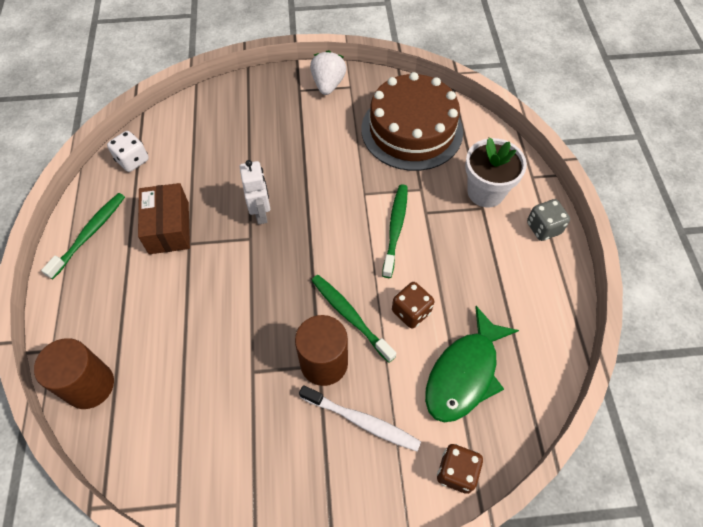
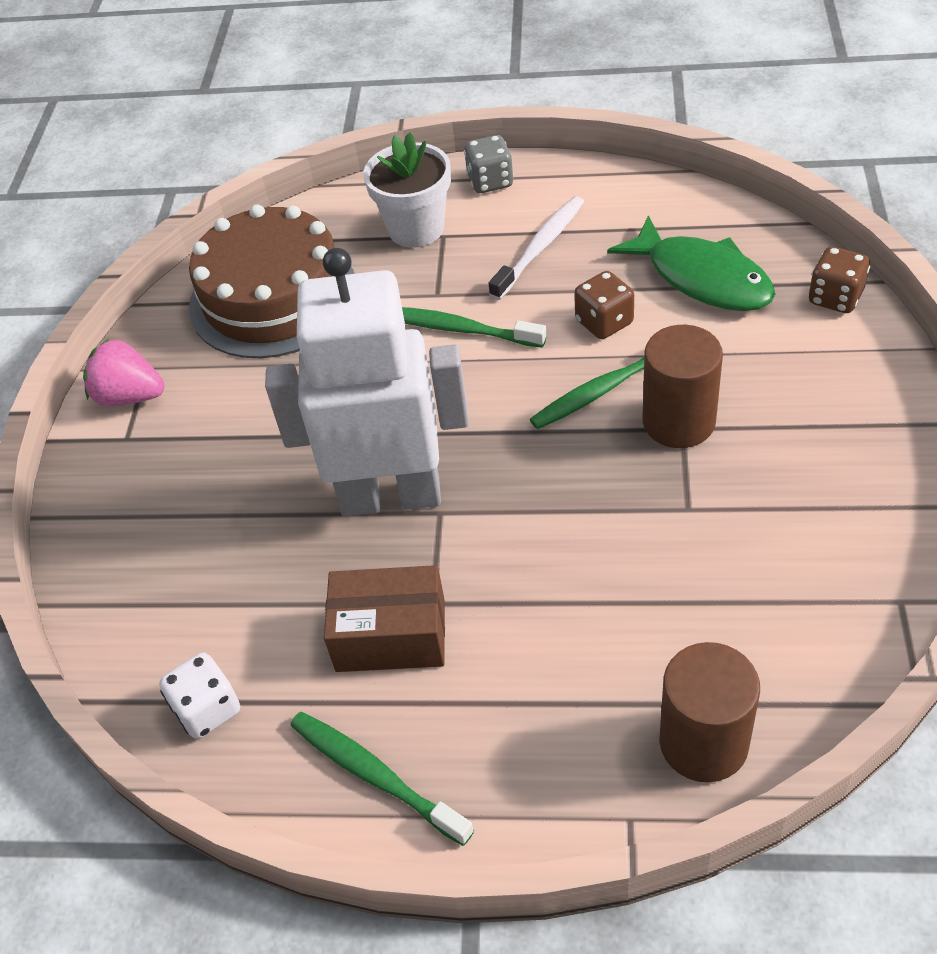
camera: 75 degrees left, 10 degrees down
white robot [240,160,270,224] -> white robot [265,248,469,517], size x2.19
white toothbrush [299,385,421,451] -> white toothbrush moved to [489,196,584,300]
white strawberry [310,50,347,95] -> pink strawberry [83,339,164,407]

